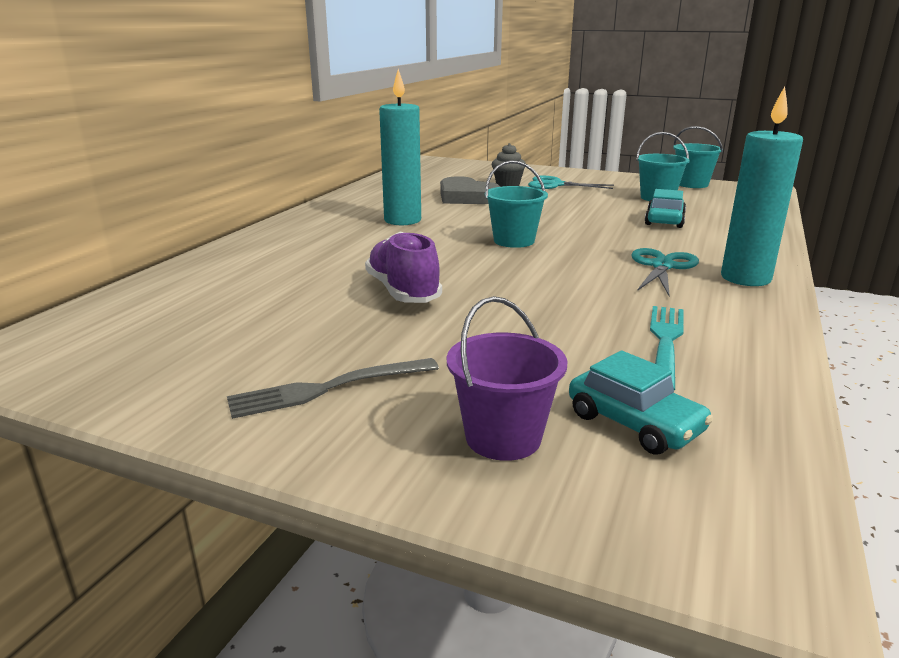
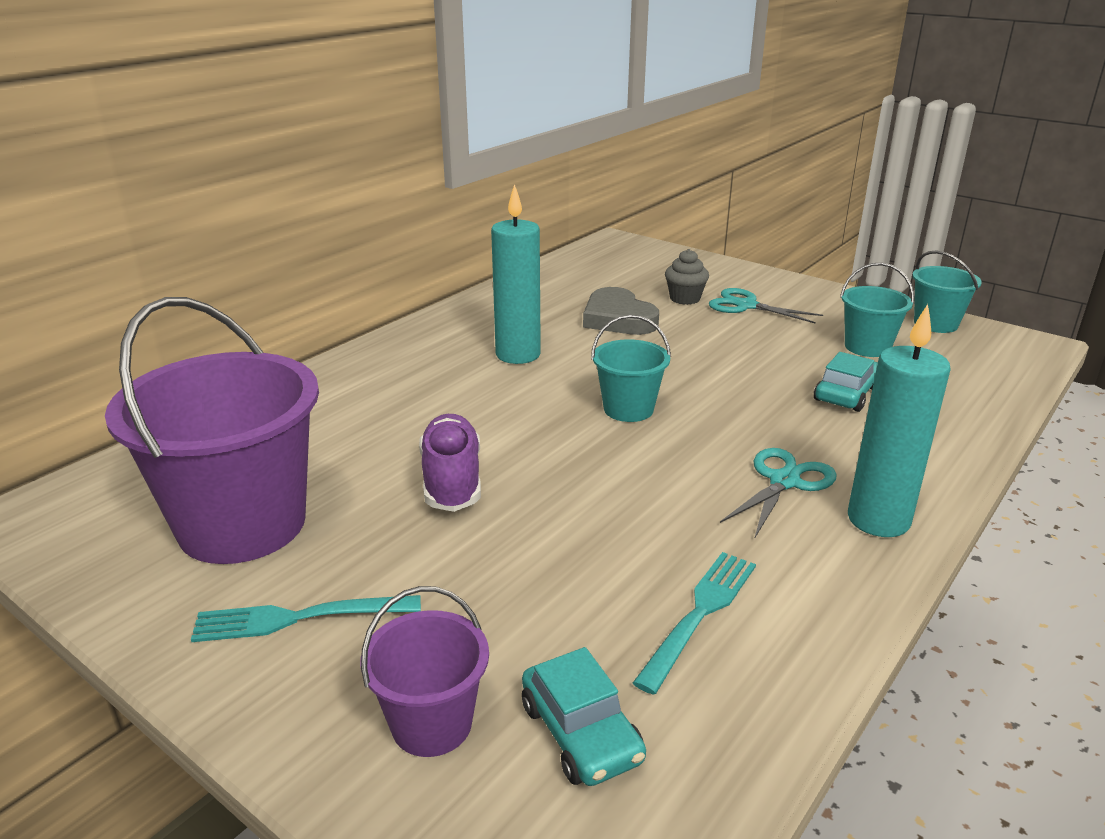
camera: 15 degrees right, 5 degrees up
grey fork [227,358,439,419] -> turquoise fork [191,595,421,642]
none -> purple bucket [105,297,319,564]

